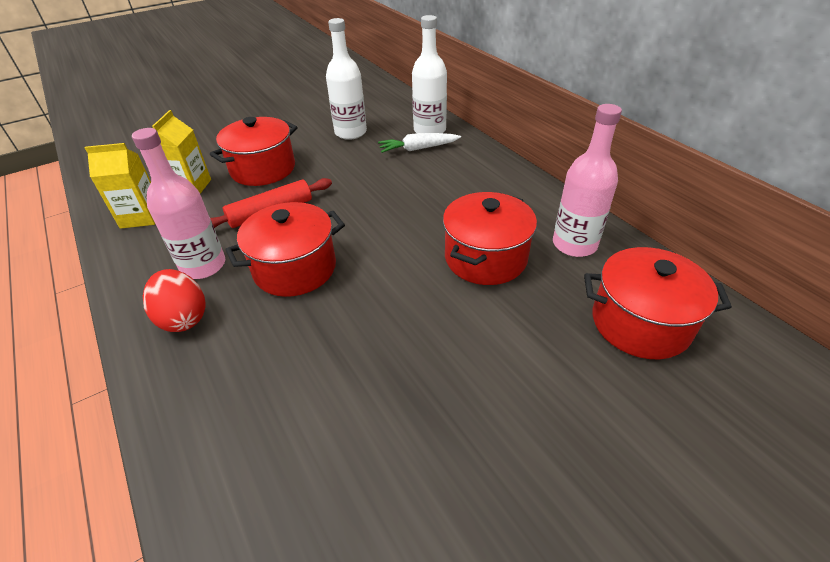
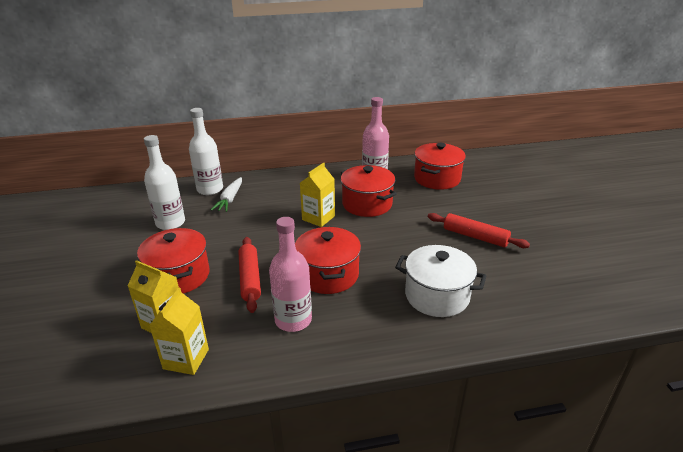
camera: 70 degrees left, 10 degrees down
red egg [143,269,205,332] -> none
none -> yellow carton [300,162,335,227]
none -> white pot [395,245,486,317]
none -> red rolling pin [428,213,530,248]

